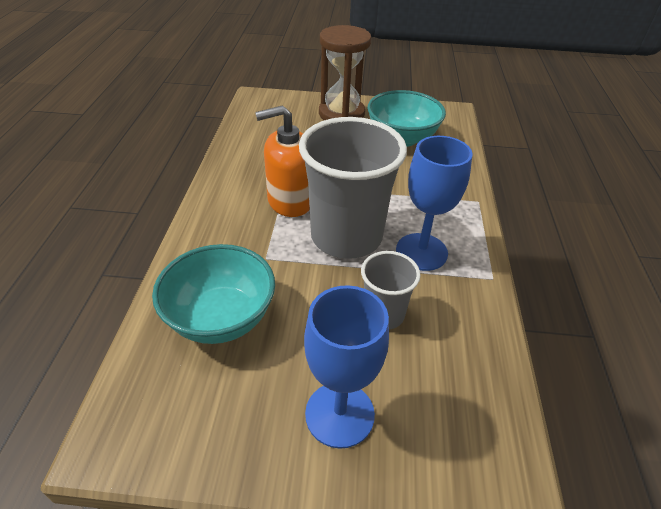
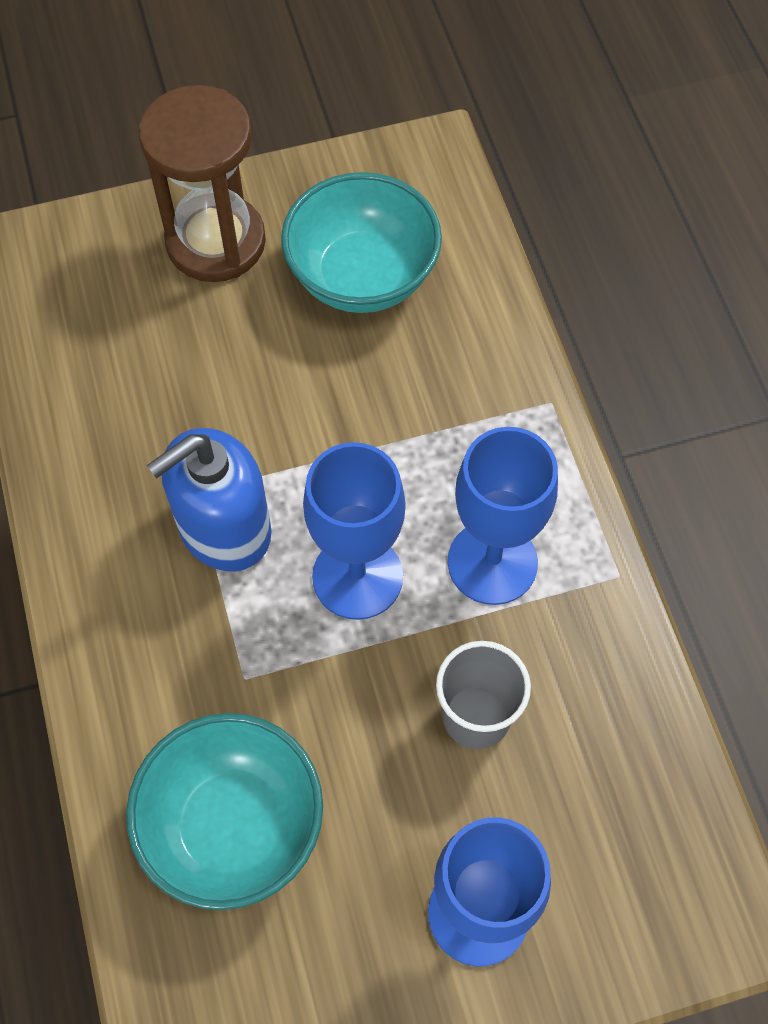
camera: 20 degrees left, 20 degrees up
orange soap dispenser [255,105,310,217] -> blue soap dispenser [147,428,272,572]
grey cup [299,117,407,259] -> blue goblet [303,442,405,620]

